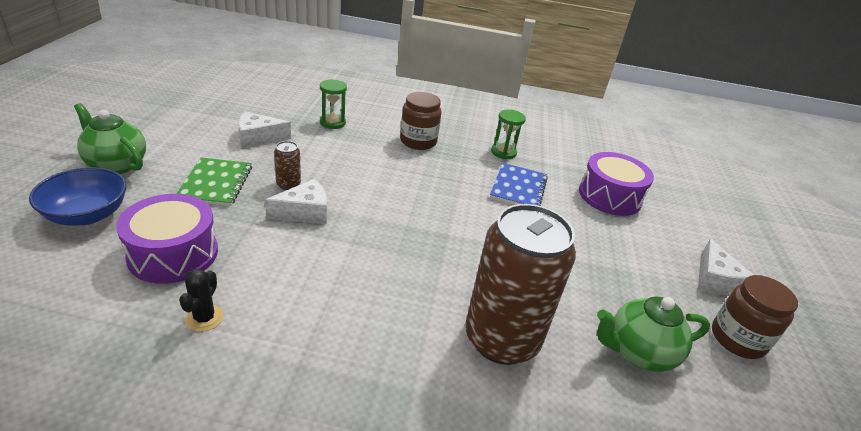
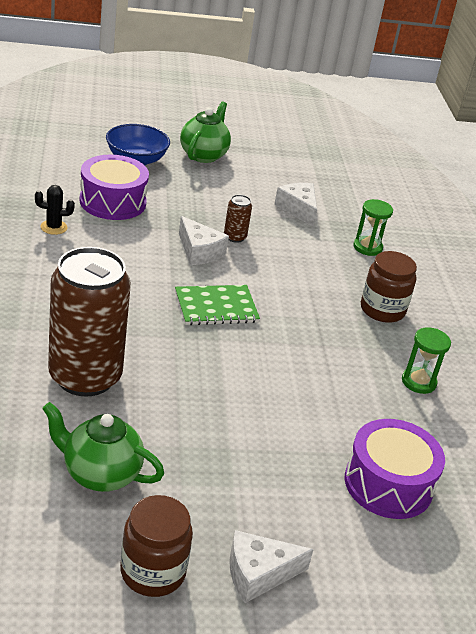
camera: 75 degrees right, 0 degrees up
green notebook [176,158,252,206] -> green notebook moved to [175,285,260,325]
blue notebook [490,163,548,206] -> none
green teapot [597,296,710,372] -> green teapot turned 45 degrees counterclockwise [42,402,164,492]

